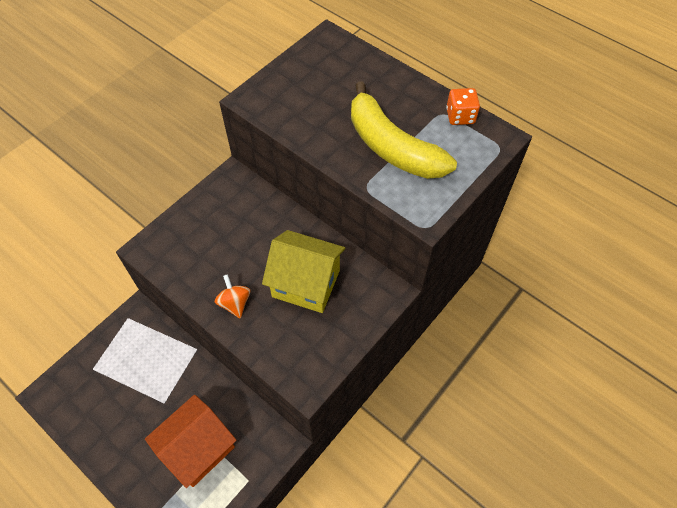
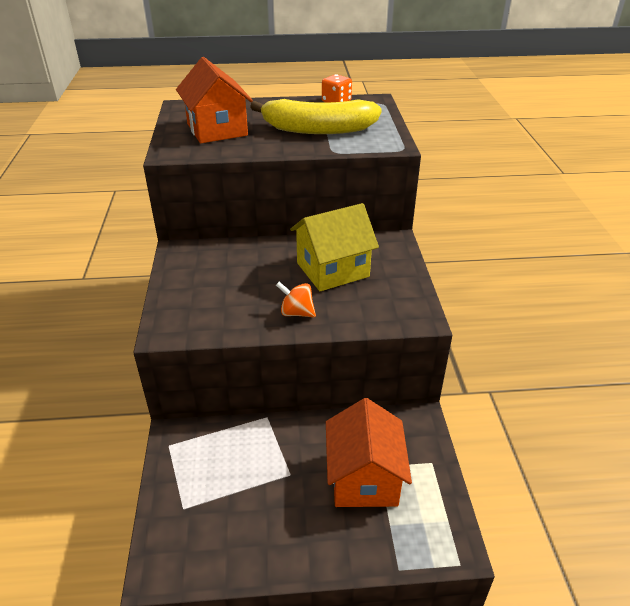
camera: 45 degrees left, 20 degrees down
none -> orange house [176,57,253,143]

